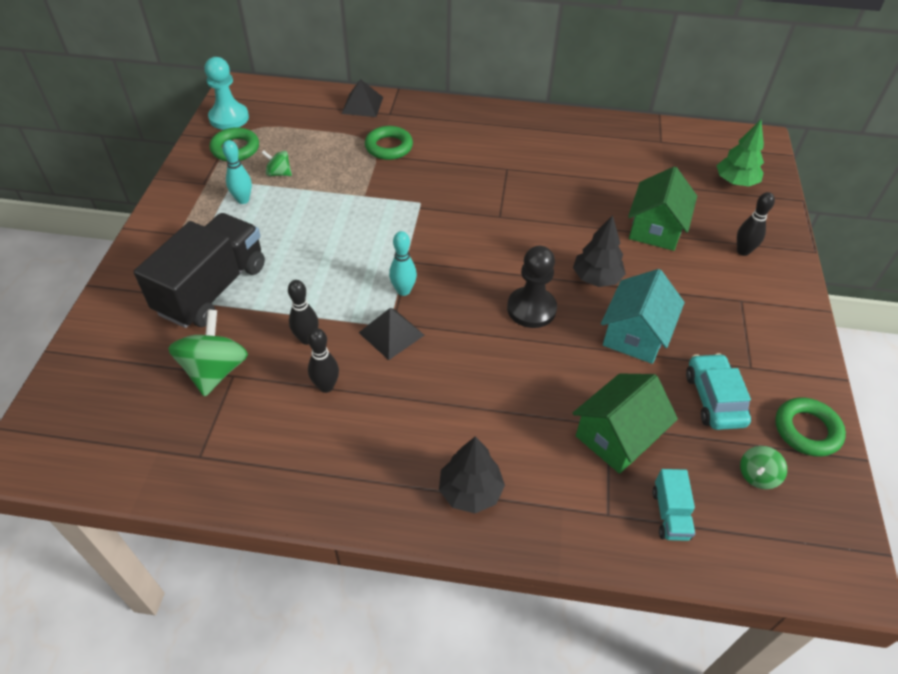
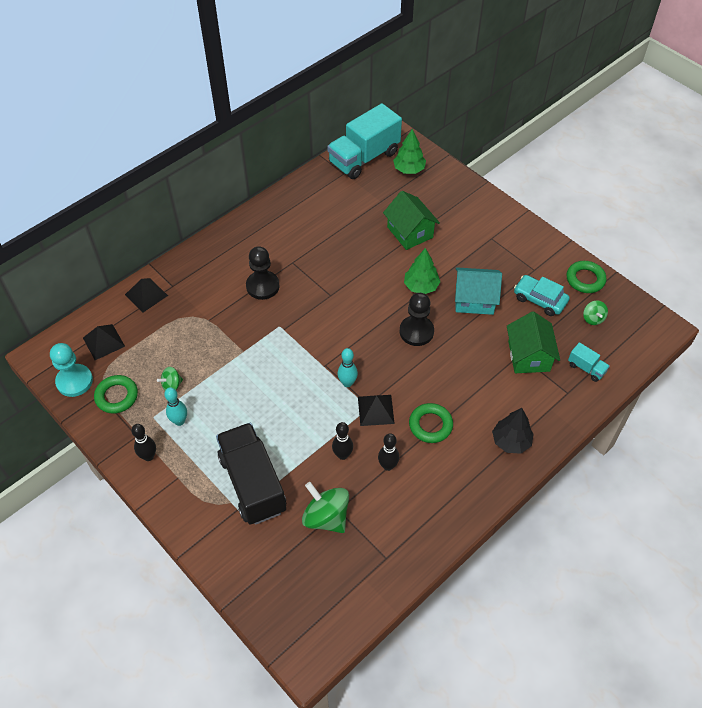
camera: 50 degrees left, 5 degrees up
green ring [365,126,413,160] -> green ring moved to [409,403,453,443]
black tree [573,215,626,287] -> green tree [404,248,440,294]
turquoise house [601,269,685,364] -> turquoise house turned 60 degrees counterclockwise [455,267,502,315]
black bowling pin [737,192,775,256] -> black bowling pin moved to [131,424,156,461]
none -> black pyramid [83,324,125,360]
none -> black pawn [246,246,279,300]
none -> turquoise truck [327,103,402,179]

